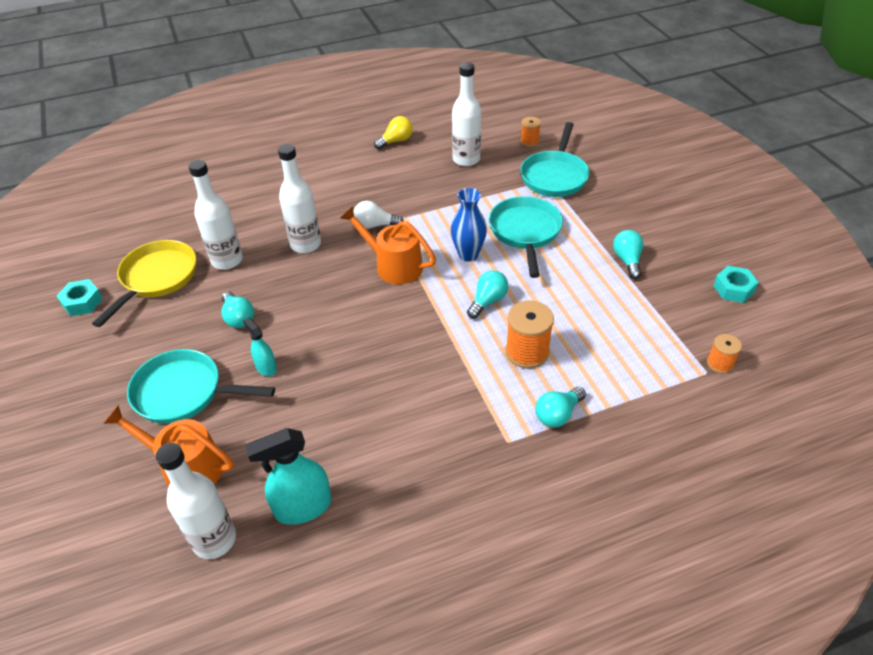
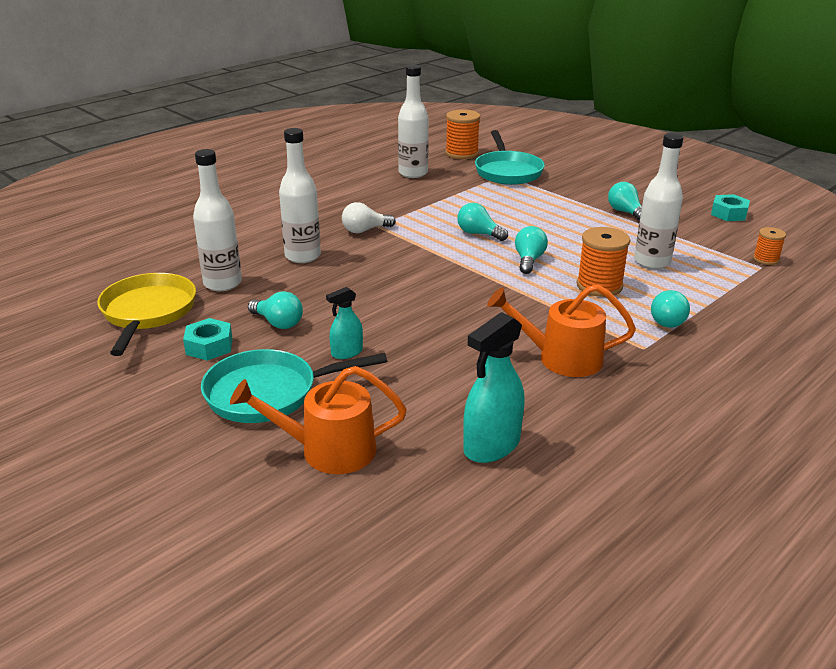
camera: 25 degrees left, 15 degrees down
turquoise nut [57,279,103,316] -> turquoise nut moved to [183,318,233,361]
white bottle [156,443,236,559] -> white bottle moved to [634,133,683,269]
turquoise spray bottle [243,317,277,376] -> turquoise spray bottle turned 60 degrees counterclockwise [326,287,363,359]
orange watering can [341,206,436,284] -> orange watering can moved to [487,284,636,377]
yellow light bulb [374,116,413,150] -> none
blue vase [451,188,487,261] -> turquoise light bulb [457,203,508,241]
turquoise pan [489,196,563,278] -> none
orange spool [520,117,541,147] -> orange spool [445,109,480,159], size x1.73

